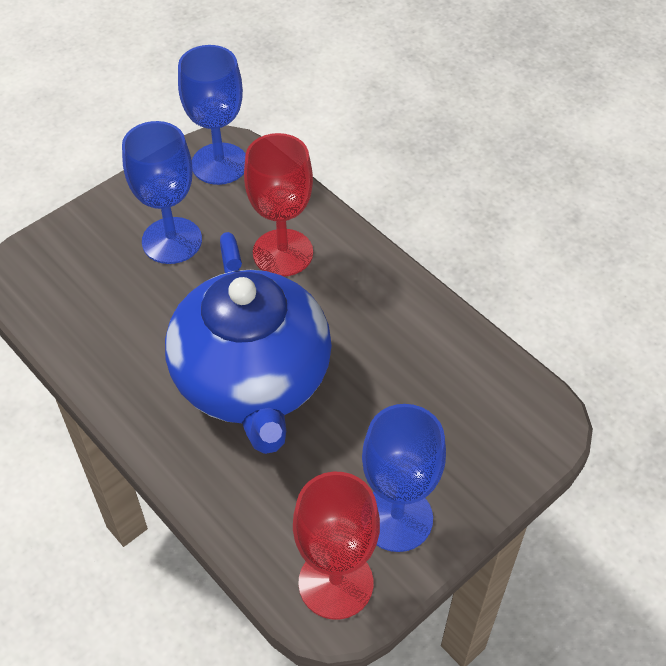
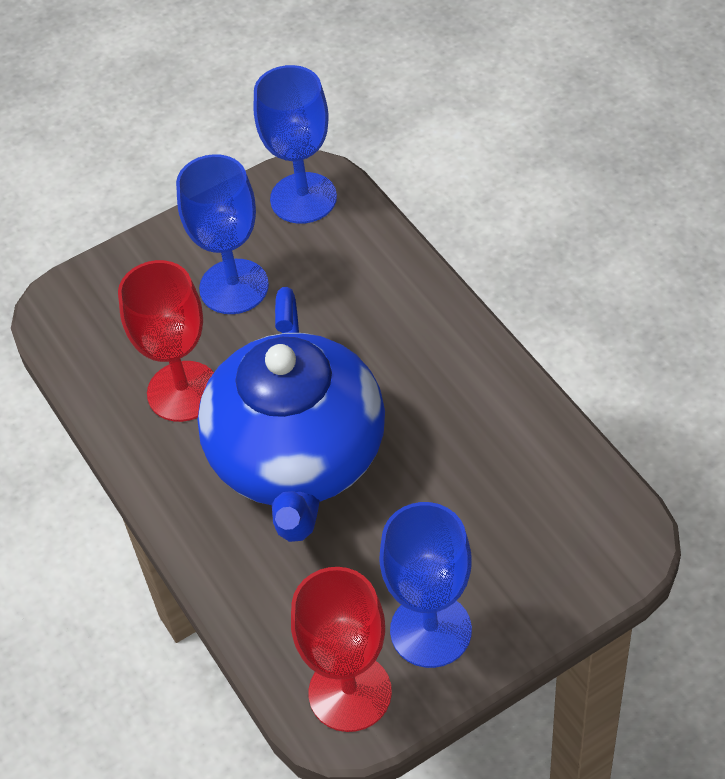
camera: 15 degrees right, 0 degrees up
red goblet [244,133,313,277] -> red goblet moved to [118,260,214,422]

